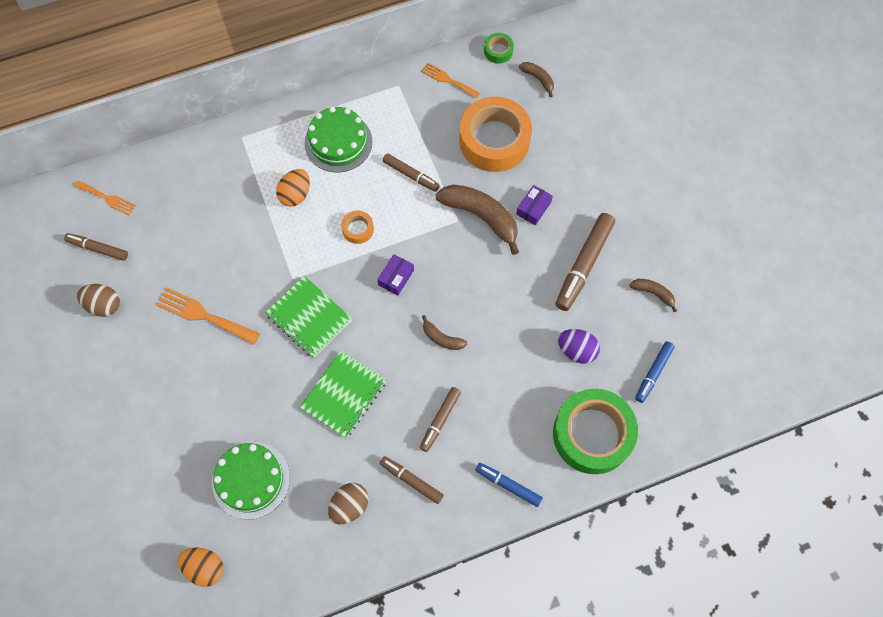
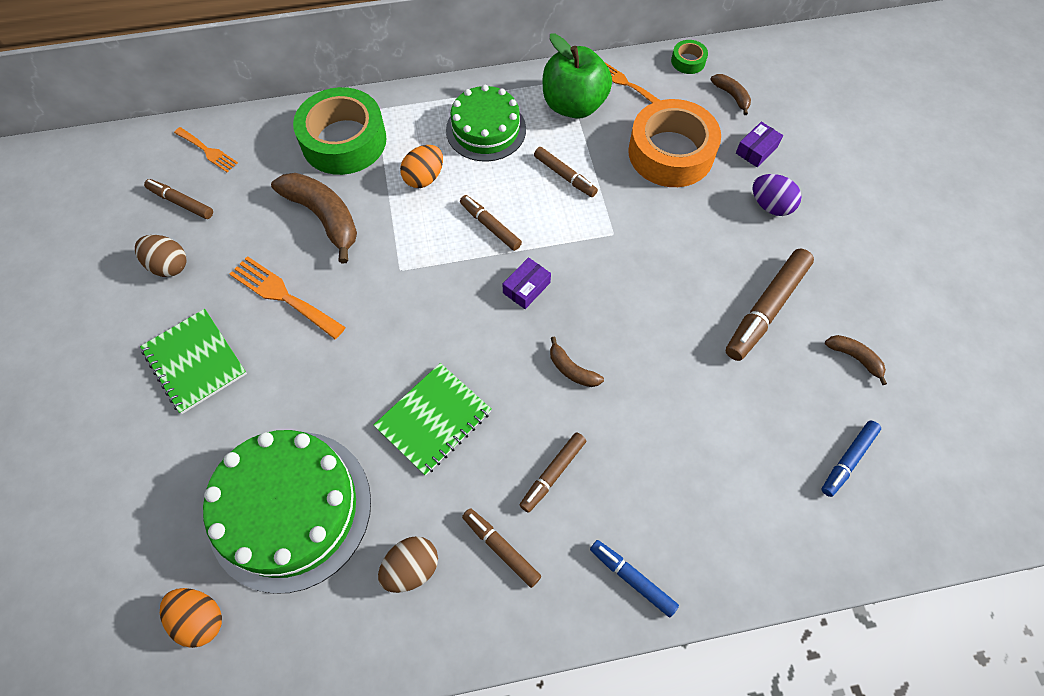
camera: 10 degrees right, 5 degrees down
green cake [212,442,290,520] -> green cake [203,430,371,594], size x1.55
green notebook [265,276,352,358] -> green notebook moved to [140,309,247,414]
orange tape [341,210,374,244] -> brown marker [460,195,522,251]
brown banana [436,184,519,255] -> brown banana moved to [271,173,357,264]
purple box [516,185,553,225] -> purple box moved to [736,122,783,167]
green tape [553,389,638,474] -> green tape moved to [293,87,386,175]
purple egg [558,329,600,364] -> purple egg moved to [753,174,801,216]
none -> green apple [543,33,612,119]

